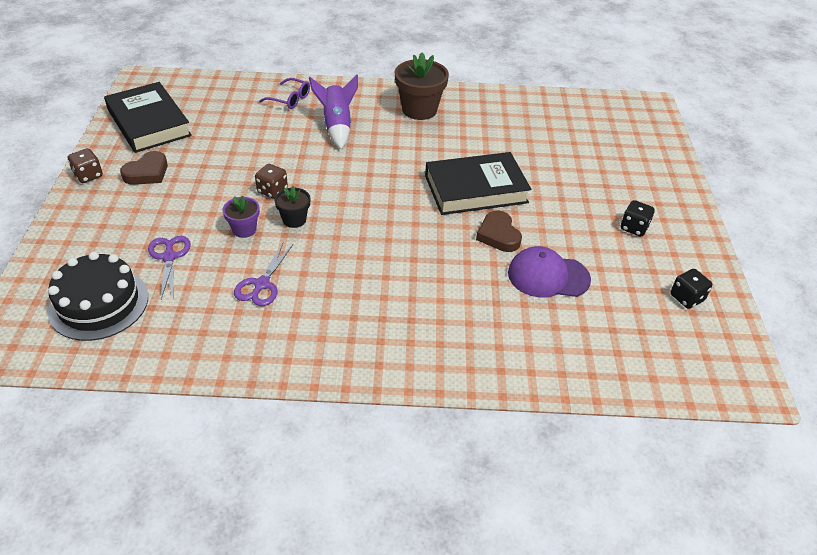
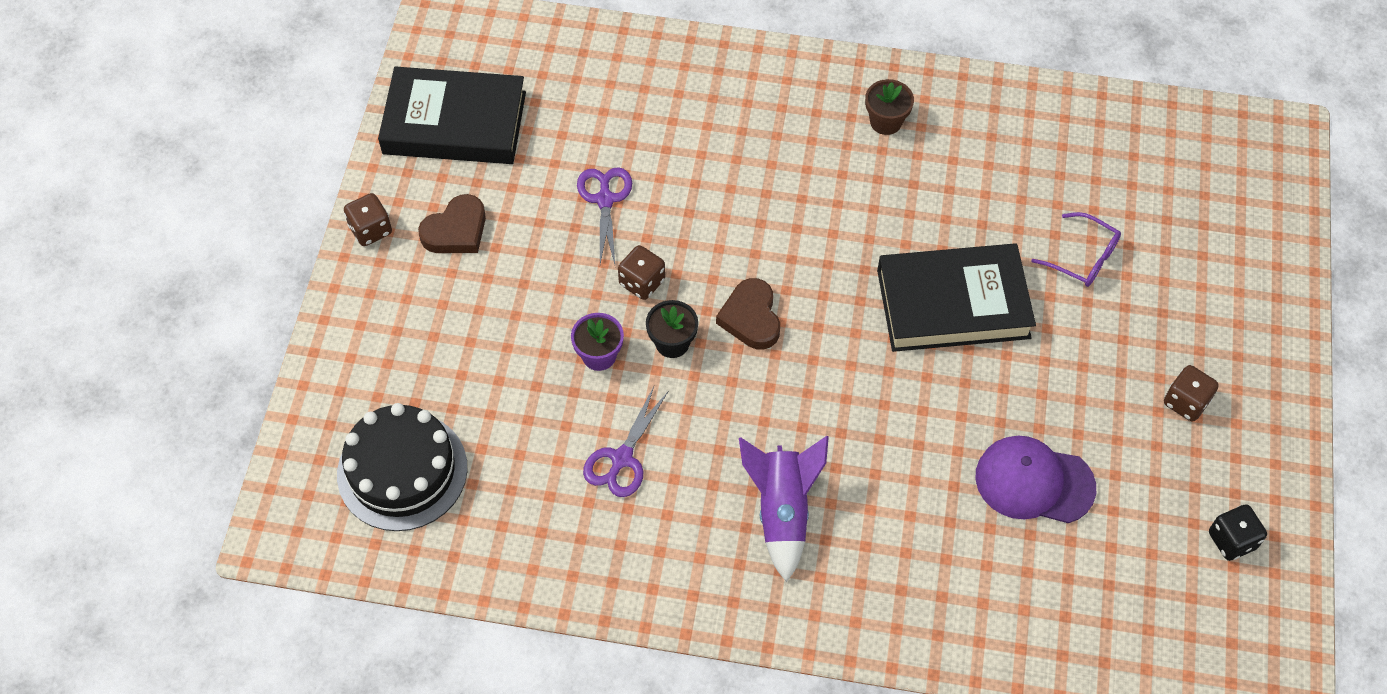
camera: 10 degrees right, 15 degrees up
black book [104,82,192,153] -> black book turned 60 degrees counterclockwise [378,66,526,164]
purple scissors [148,236,191,299] -> purple scissors moved to [577,167,632,264]
purple glasses [259,78,310,109] -> purple glasses moved to [1032,212,1121,287]
purple rocket [309,75,358,149] -> purple rocket moved to [739,436,829,582]
brown flower pot [395,53,449,120] -> brown flower pot [865,79,914,135], size x0.56
brown heart [476,211,522,252] -> brown heart moved to [716,278,780,350]
black dice [621,200,655,237] -> brown dice [1164,365,1219,422]

